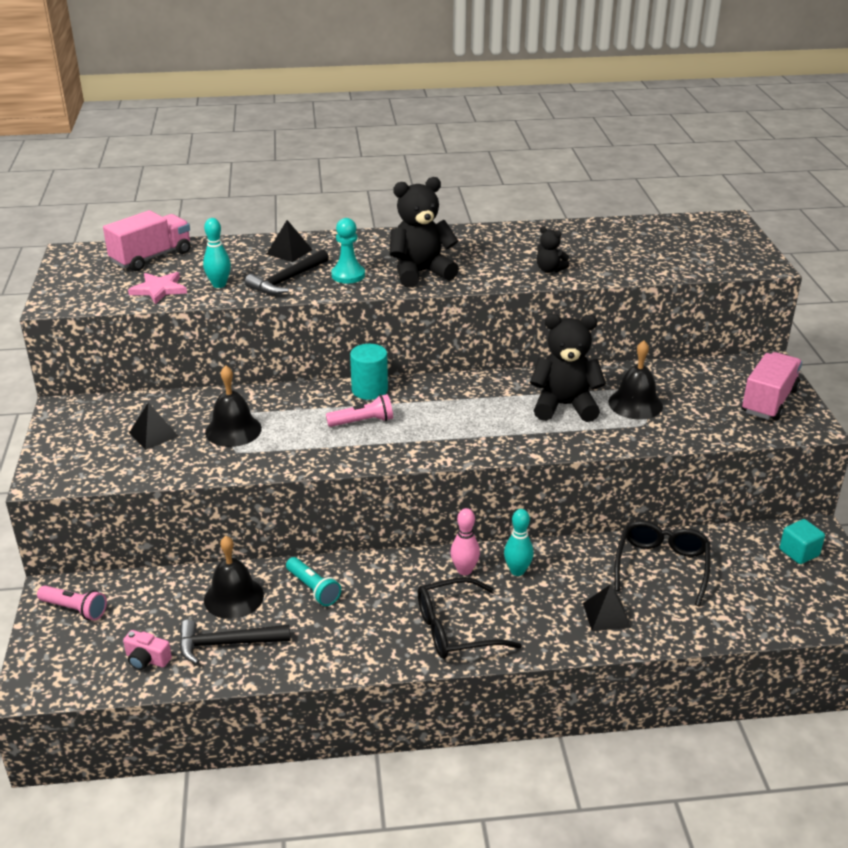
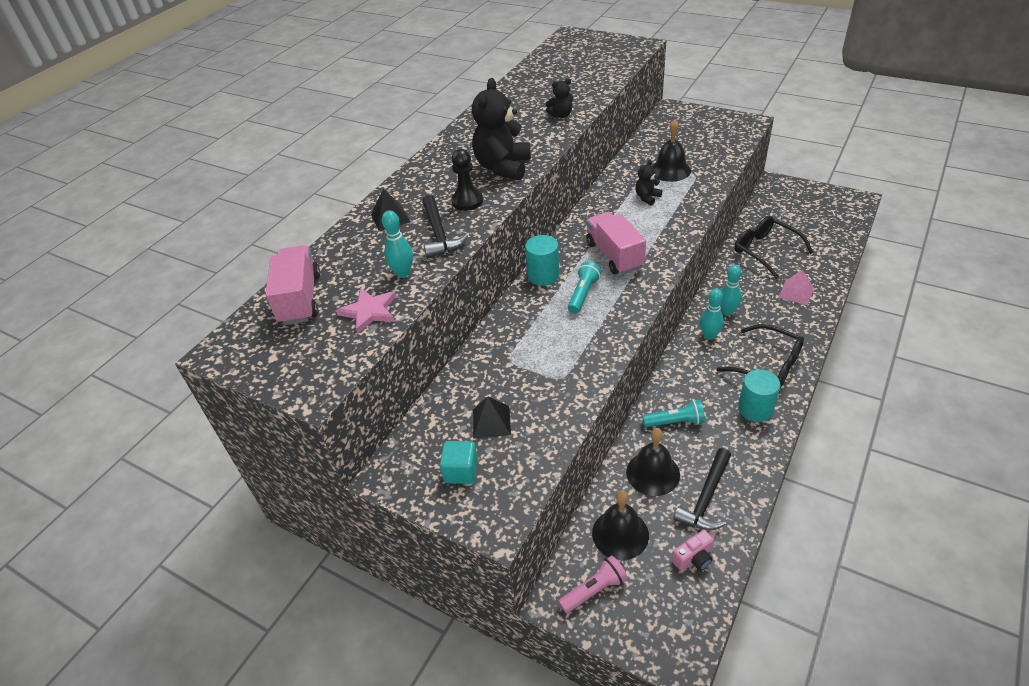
camera: 50 degrees left, 10 degrees up
black bell [205,365,262,447] -> black bell moved to [592,490,649,560]
pink flashlight [326,394,393,427] -> turquoise flashlight [568,262,601,314]
turquoise pawn [331,218,365,284] -> black pawn [451,149,483,211]
black glasses [418,577,522,659] -> black glasses turned 75 degrees counterclockwise [716,324,804,388]
pink bowling pin [450,508,480,575] -> turquoise bowling pin [700,288,724,340]
black teddy bear [530,314,606,422] -> black teddy bear [635,160,662,205], size x0.49
black pyramid [583,584,631,631] -> pink pyramid [778,270,814,305]
pink truck [741,352,802,421] -> pink truck moved to [586,212,646,274]
turquoise cube [780,519,825,564] -> turquoise cube moved to [440,441,478,484]
none -> turquoise cylinder [738,369,781,422]

